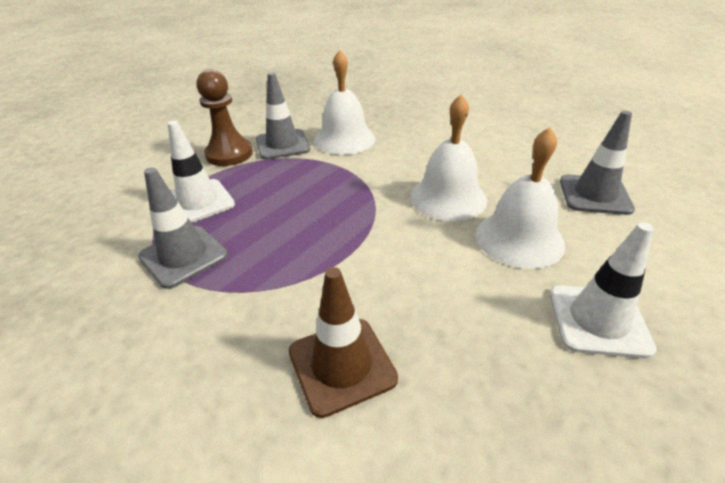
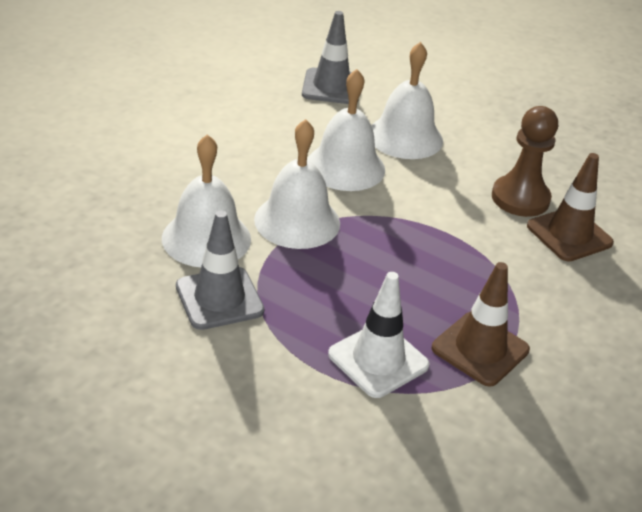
camera: 100 degrees left, 0 degrees up
grey traffic cone [138,167,228,289] -> brown traffic cone [432,262,530,387]
brown pawn [197,69,253,166] -> brown pawn moved to [492,106,558,217]
white traffic cone [550,222,657,359] -> none
none -> white bell [254,119,340,249]

